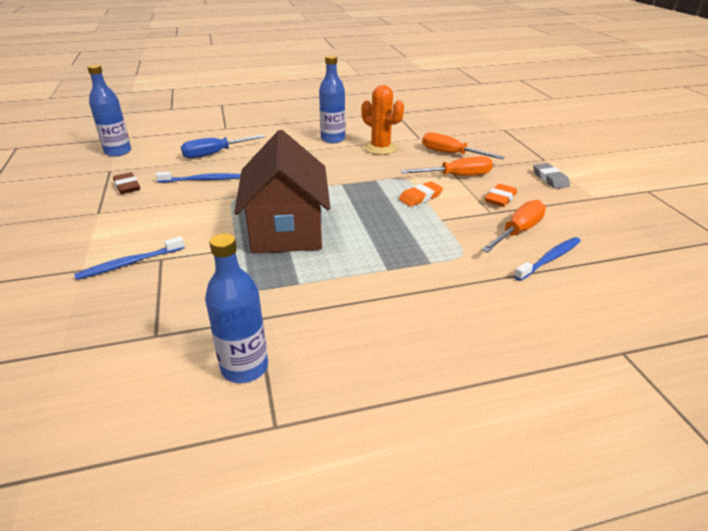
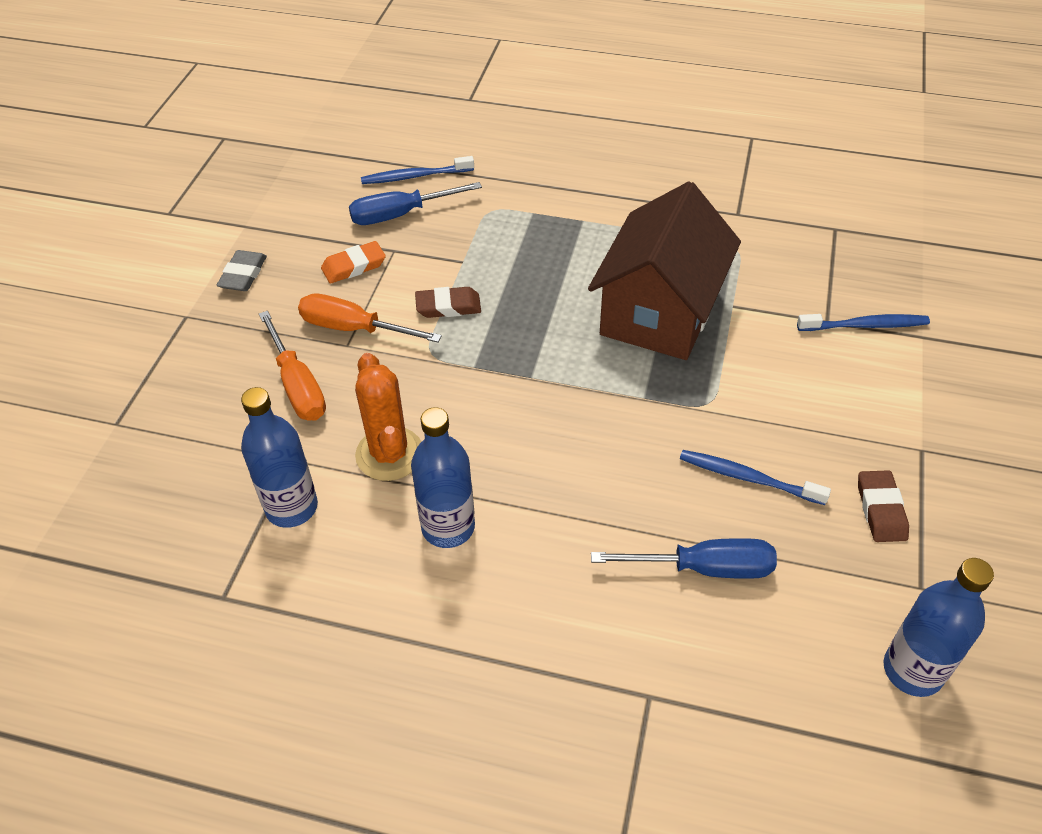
camera: 150 degrees left, 15 degrees up
blue bottle [205,233,268,383] -> blue bottle moved to [241,387,318,528]
orange eraser [399,181,443,207] -> brown eraser [415,287,481,318]
orange screwdriver [481,200,546,253] -> blue screwdriver [349,182,482,225]

